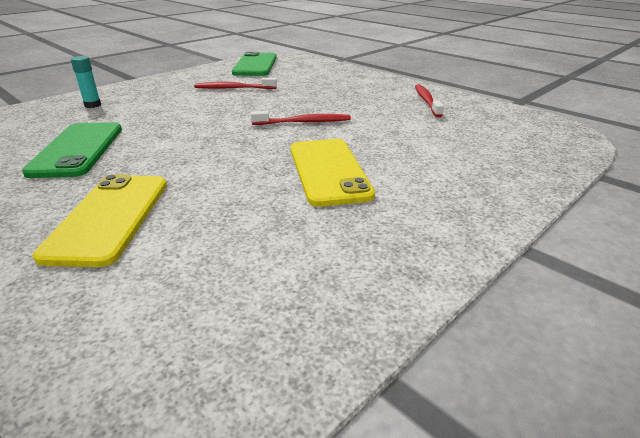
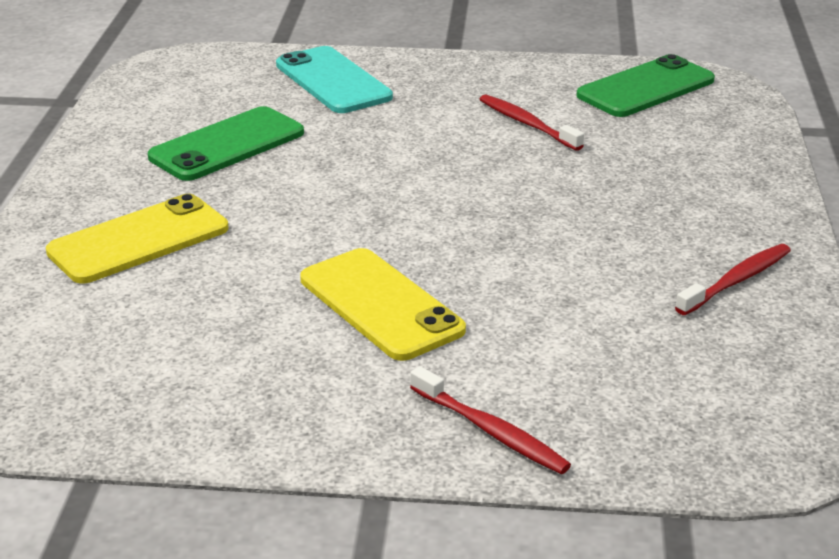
camera: 50 degrees right, 0 degrees up
turquoise glue stick [71,56,101,108] -> turquoise phone [276,46,393,113]
red toothbrush [251,111,351,125] -> red toothbrush moved to [410,366,571,474]
yellow phone [291,139,375,207] -> yellow phone turned 75 degrees counterclockwise [300,248,466,361]

